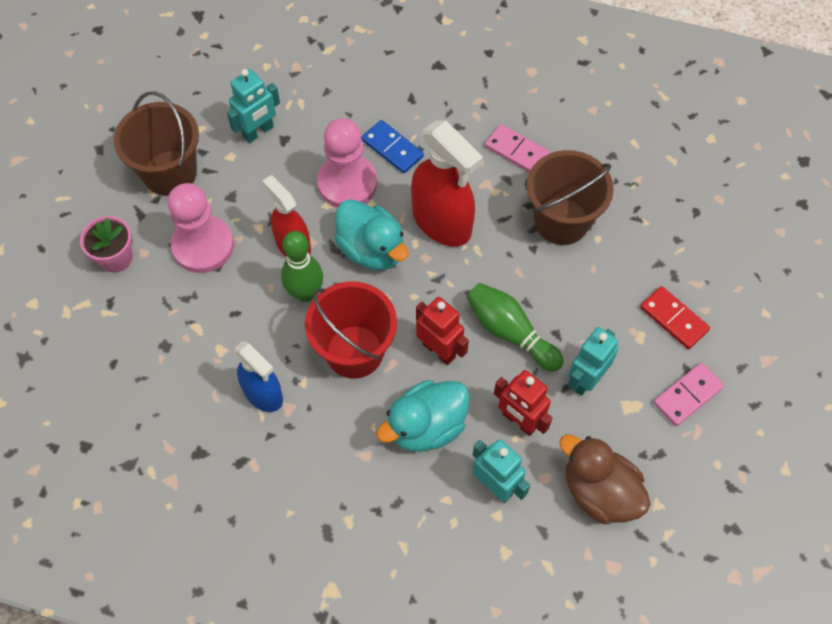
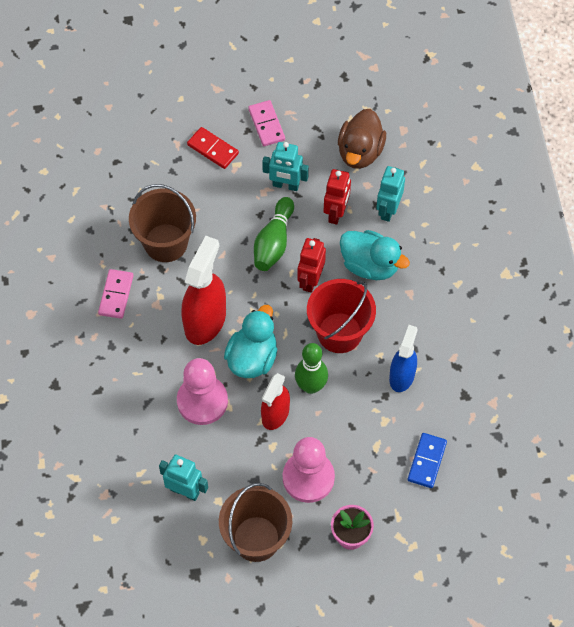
camera: 115 degrees left, 0 degrees up
blue domino [361,120,424,174] -> blue domino moved to [408,433,447,488]
red domino [640,286,710,349] -> red domino turned 75 degrees counterclockwise [187,127,239,169]
pink domino [653,363,724,426] -> pink domino turned 45 degrees clockwise [248,100,285,146]

